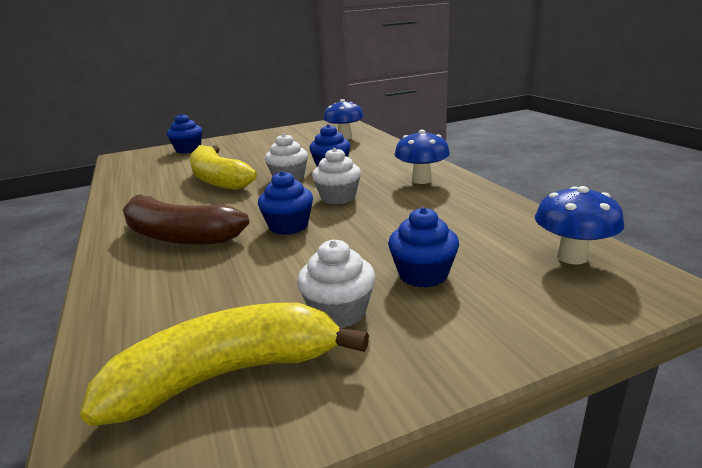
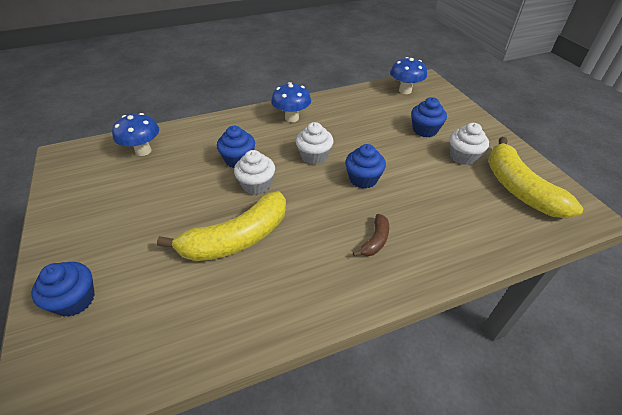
camera: 90 degrees left, 20 degrees up
brown banana [123,194,249,245] -> brown banana [353,214,389,256], size x0.46

